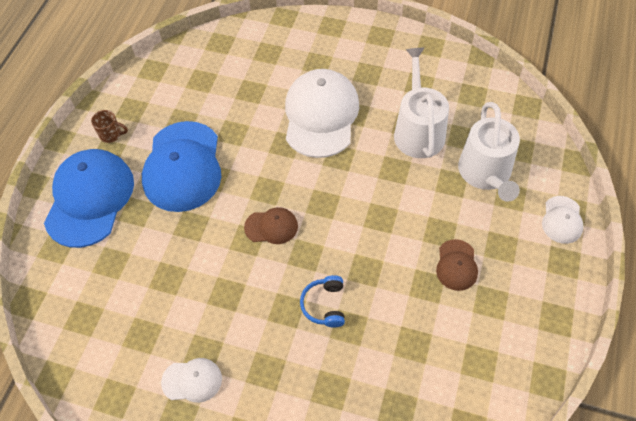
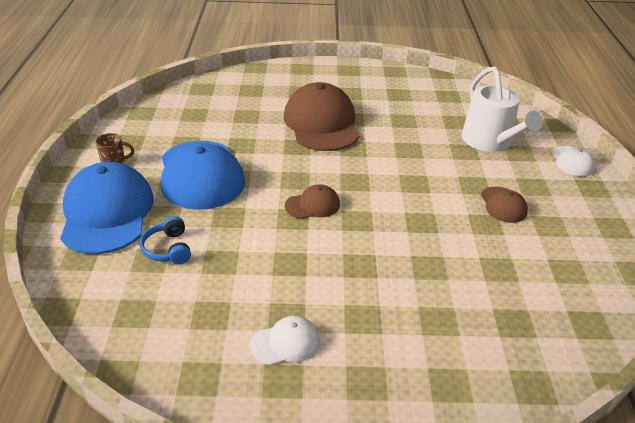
camera: 20 degrees left, 20 degrees down
white cap [285,69,359,158] -> brown cap [284,82,359,151]
blue headphones [300,275,345,328] -> blue headphones moved to [140,216,191,264]
white watering can [394,48,449,158] -> none

